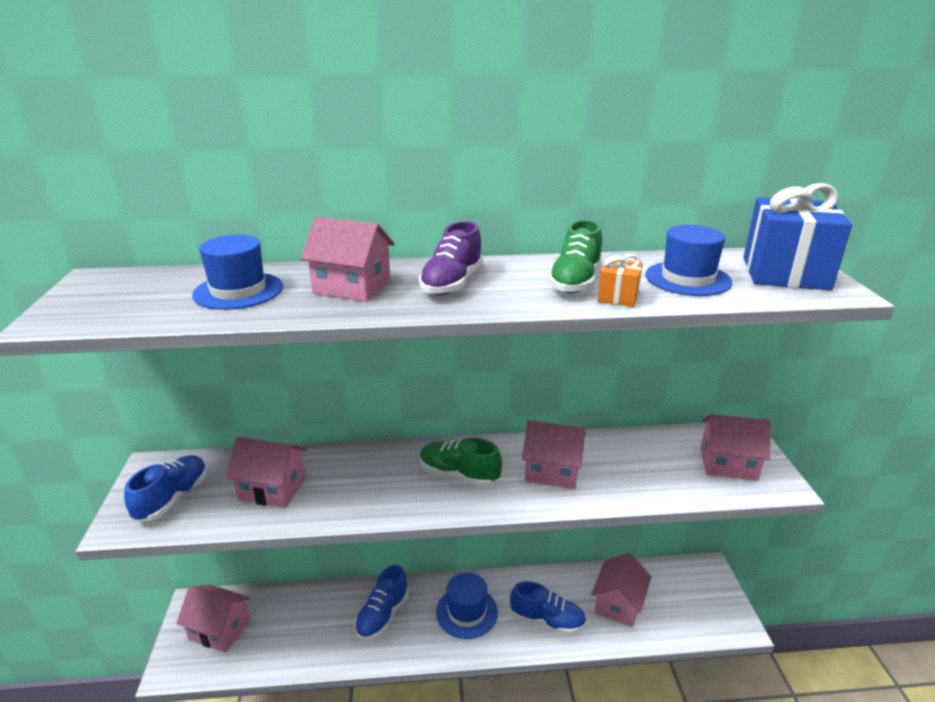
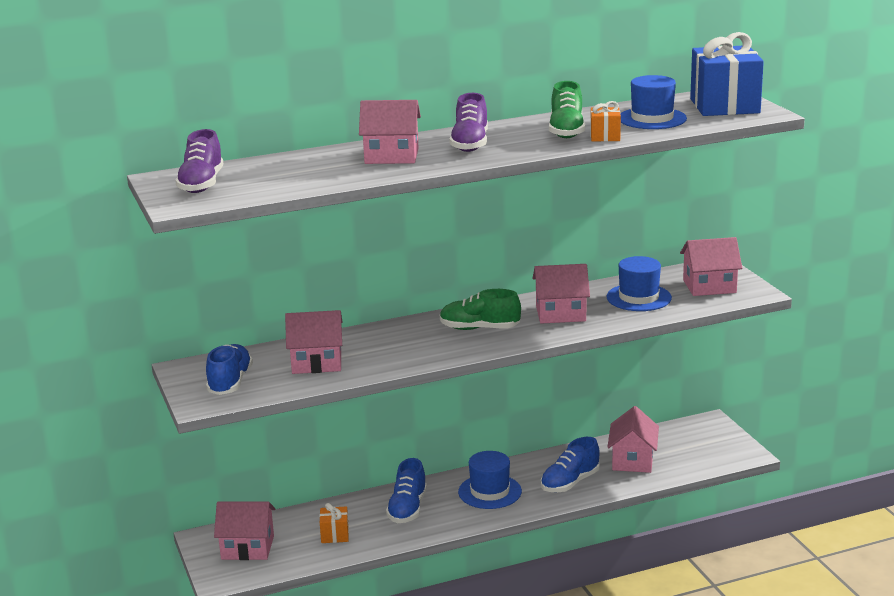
camera: 15 degrees left, 5 degrees down
blue hat [192,235,283,310] -> blue hat moved to [606,256,672,311]
blue shoe [510,581,586,634] -> blue shoe turned 135 degrees clockwise [541,437,600,492]
none -> purple shoe [175,129,223,193]
none -> orange gift [320,503,349,543]

